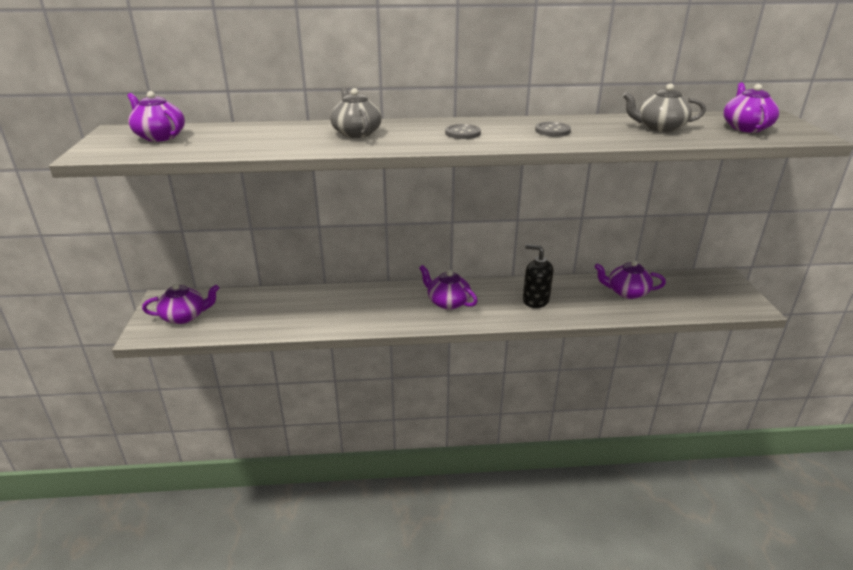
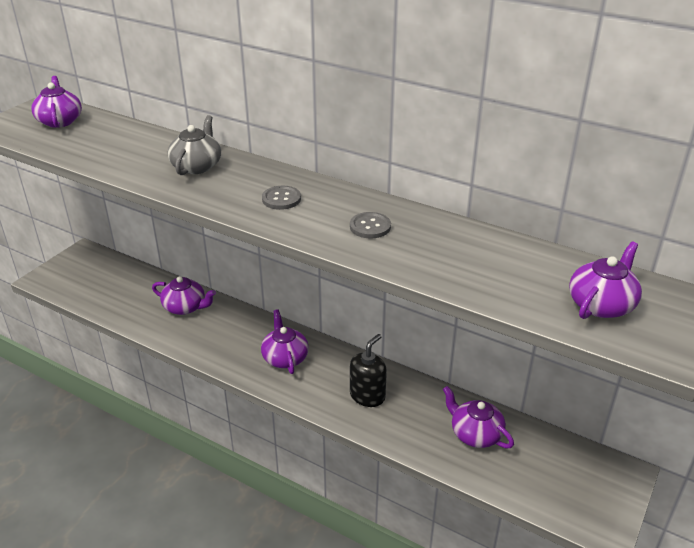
camera: 35 degrees right, 5 degrees up
purple teapot [142,283,219,324] -> purple teapot moved to [152,276,216,315]
black soap dispenser [523,244,553,308] -> black soap dispenser turned 60 degrees clockwise [350,334,387,407]
grey teapot [623,83,706,132] -> none

